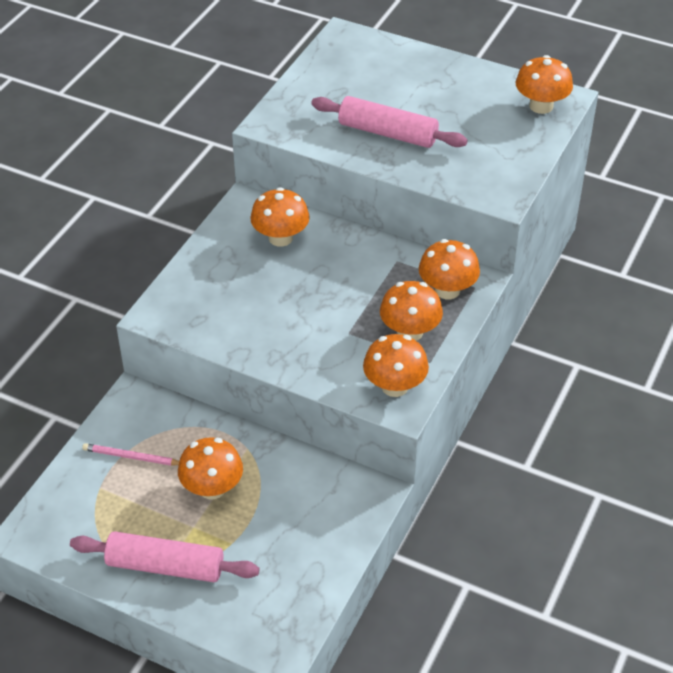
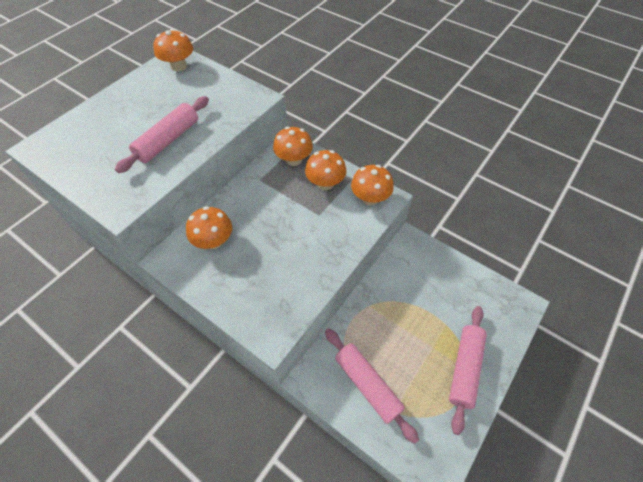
camera: 80 degrees left, 10 degrees up
pink pencil [82,443,179,466] -> pink rolling pin [325,328,419,444]
orange mushroom [178,437,243,499] -> none

